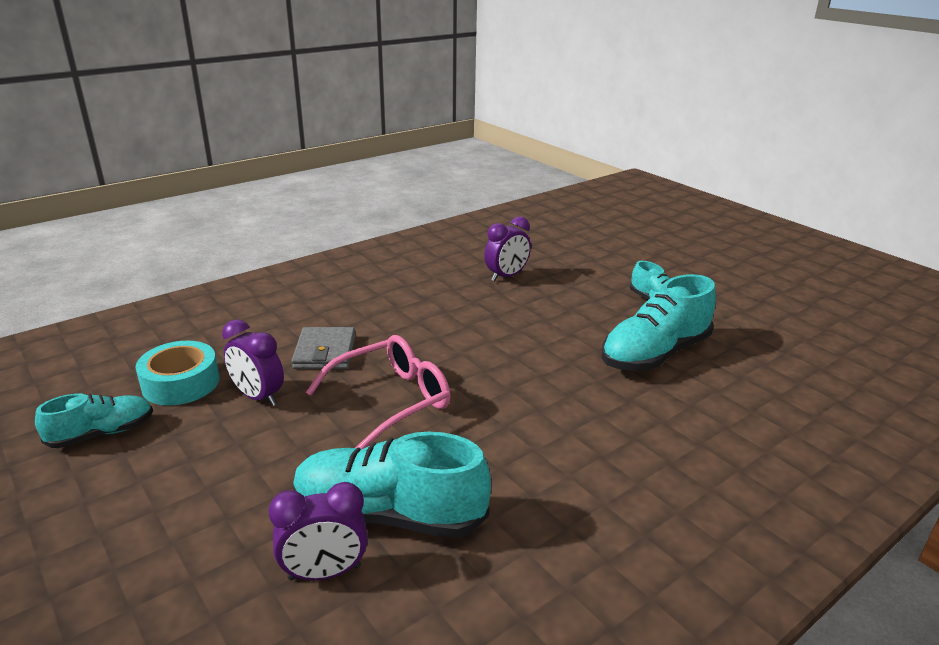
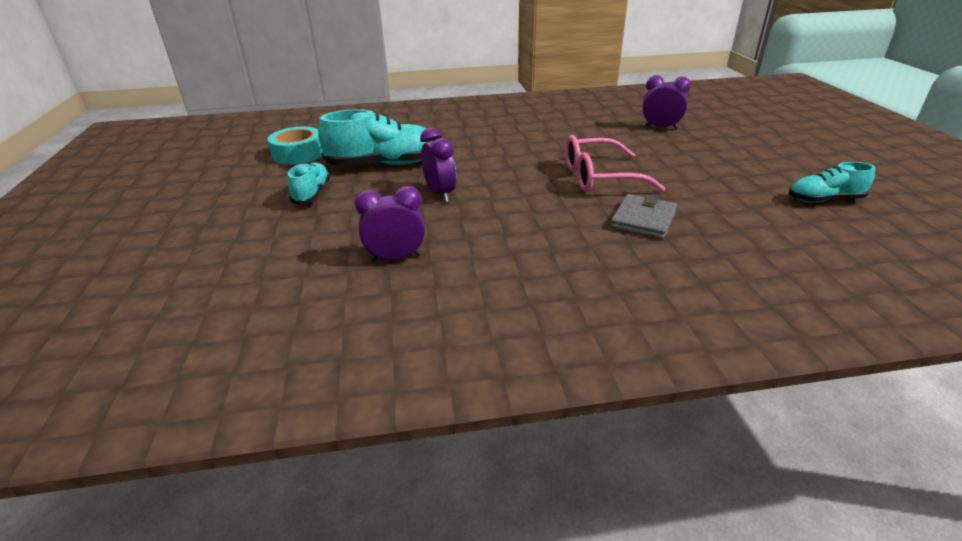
camera: 150 degrees left, 5 degrees up
turquoise tape [135,341,219,405] -> turquoise tape moved to [268,127,322,165]
purple clock [222,319,284,406] -> purple clock moved to [420,128,456,202]
turquoise shoe [293,432,491,538] -> none

